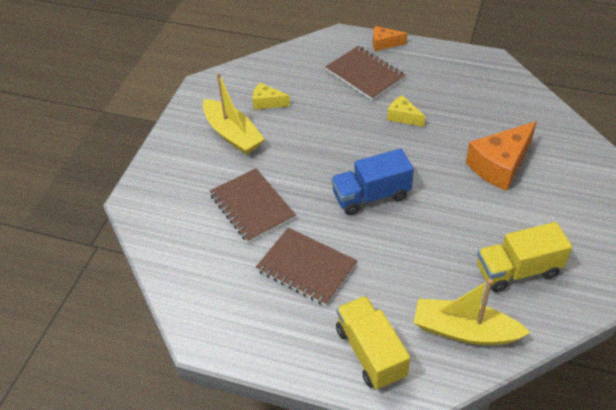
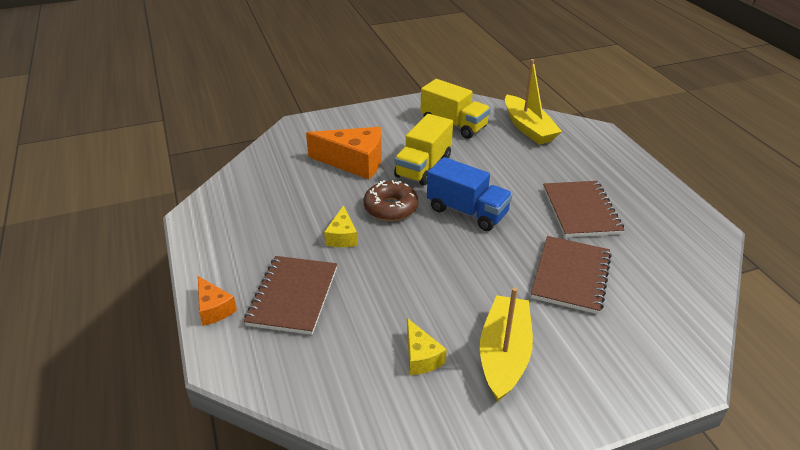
camera: 130 degrees left, 10 degrees down
yellow truck [336,296,410,390] -> yellow truck moved to [394,114,453,185]
none -> brown donut [363,180,418,221]

